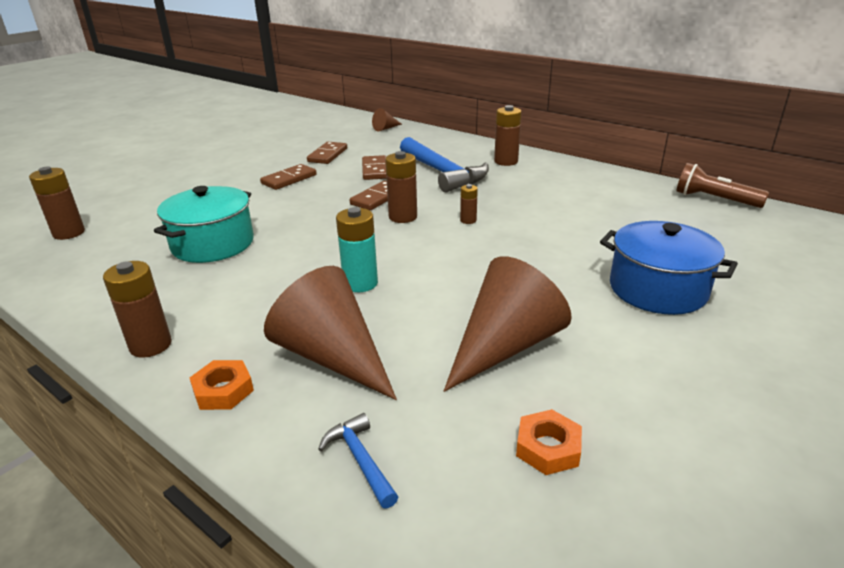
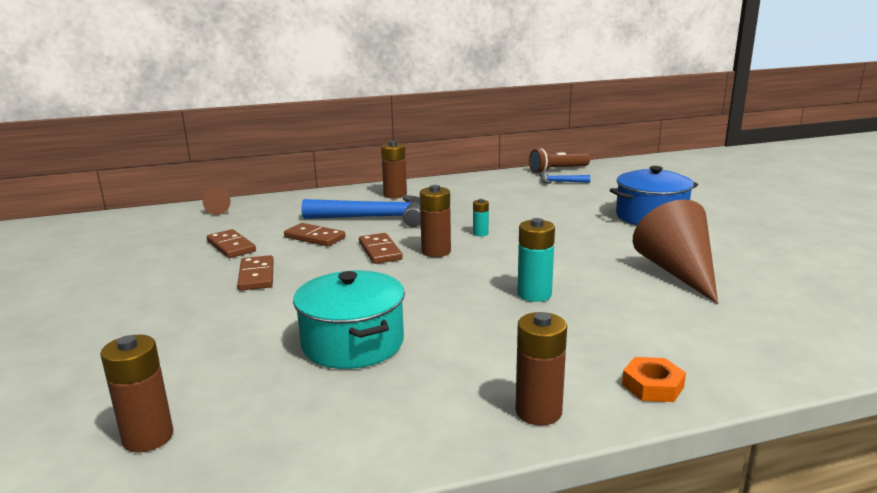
camera: 55 degrees left, 10 degrees down
brown cone [264,266,397,400] -> none
blue hammer [318,413,398,508] -> blue hammer moved to [540,172,590,184]
brown battery [460,184,478,224] -> turquoise battery [473,199,489,236]
orange nut [516,409,582,475] -> none

